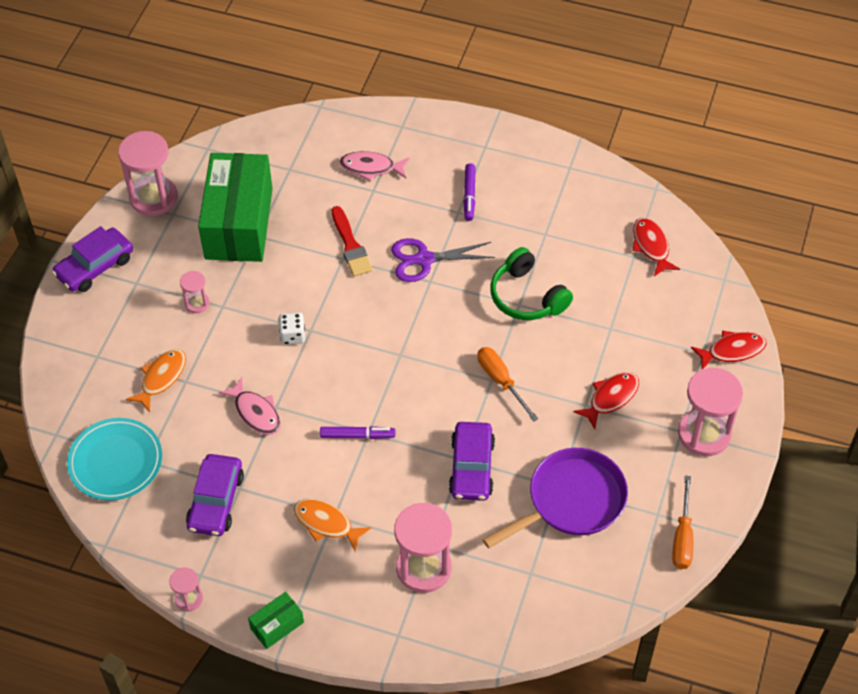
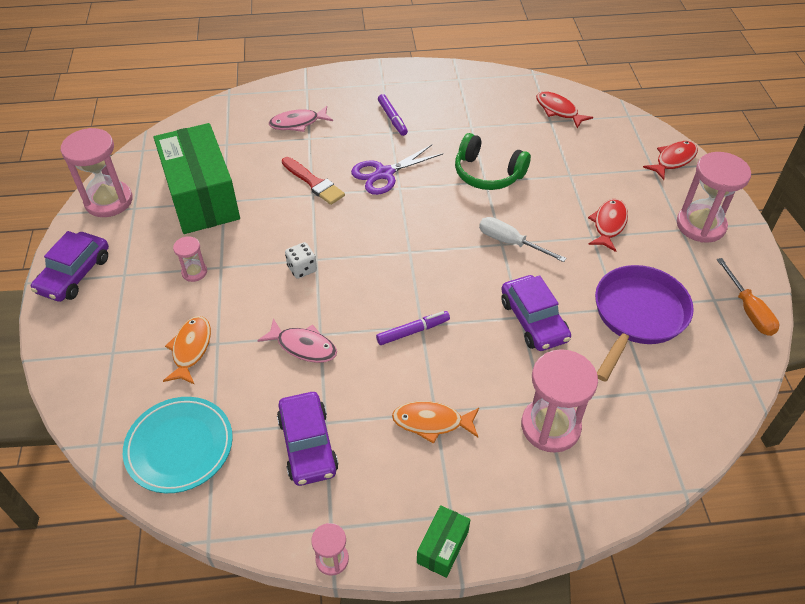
camera: 25 degrees left, 5 degrees down
orange screwdriver [477,347,538,422] -> white screwdriver [479,217,566,262]

